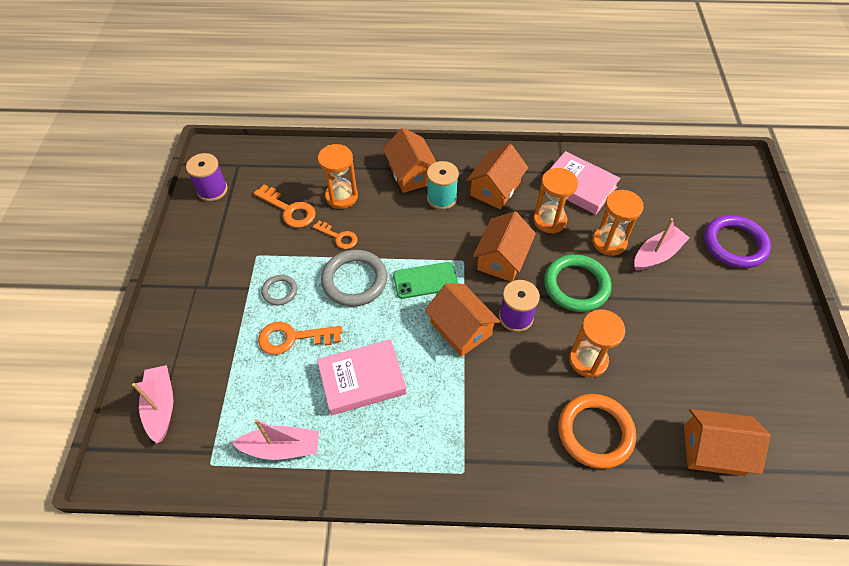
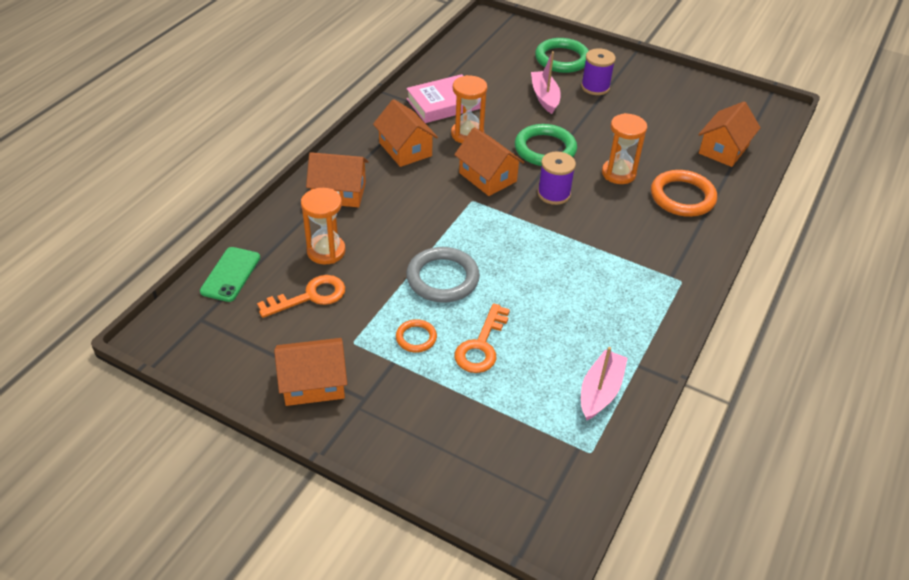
camera: 65 degrees left, 10 degrees down
pink boat [132,365,173,443] -> none
purple spool [186,153,228,201] -> purple spool moved to [581,48,616,95]
grey ring [262,275,297,305] -> orange ring [396,319,437,352]
orange key [313,220,358,249] -> none
pink book [317,339,407,415] -> none
green phone [393,262,459,299] -> green phone moved to [200,247,260,302]
orange house [425,283,500,357] -> orange house moved to [274,338,347,406]
turquoise spool [427,161,459,210] -> none
orange hourglass [592,190,644,256] -> none
purple ring [704,215,771,268] -> green ring [535,38,589,73]

